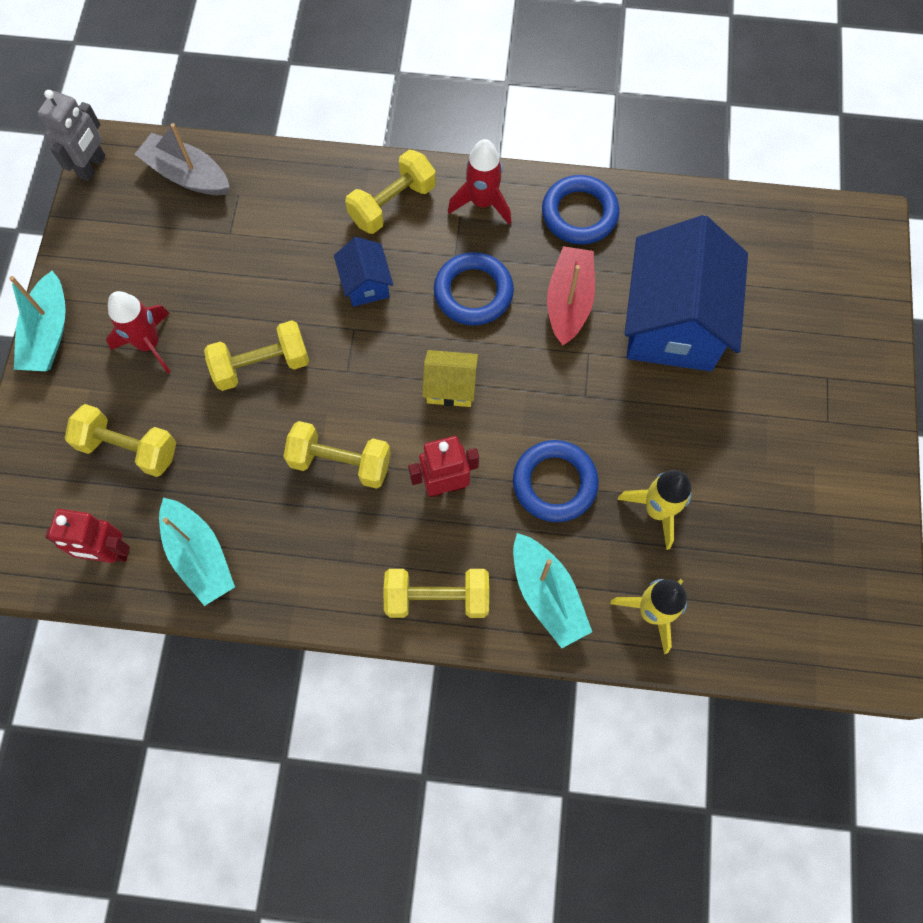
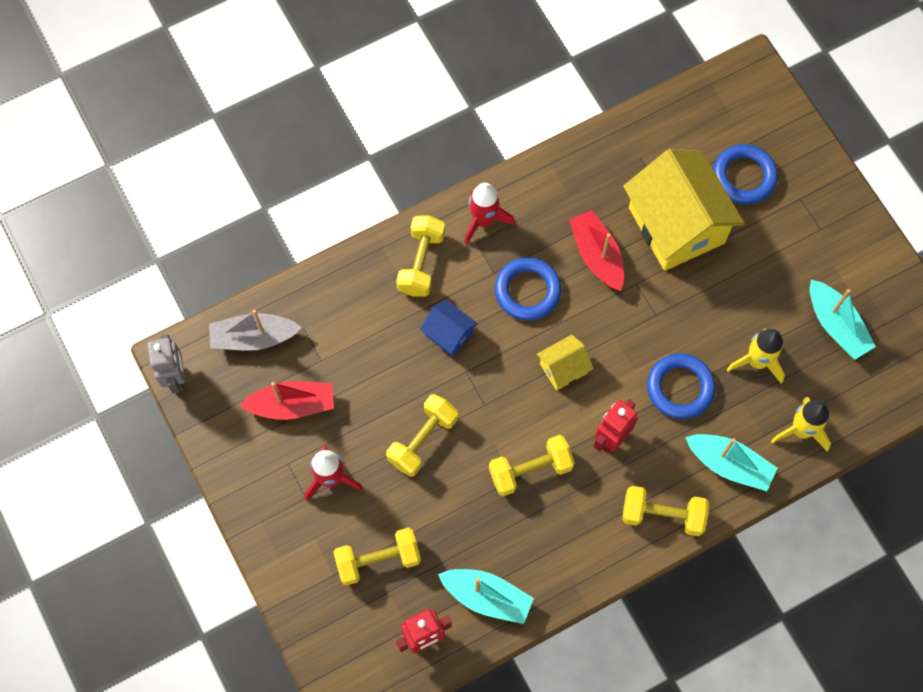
camera: 35 degrees left, 0 degrees up
turquoise boat [9,271,66,371] -> turquoise boat moved to [810,280,876,360]
yellow dumbbell [383,569,489,618] -> yellow dumbbell turned 45 degrees clockwise [622,486,709,536]
blue ring [542,175,620,245] -> blue ring moved to [713,144,778,205]
blue house [625,215,748,371] -> yellow house [623,149,745,271]
none -> red boat [239,381,334,420]

